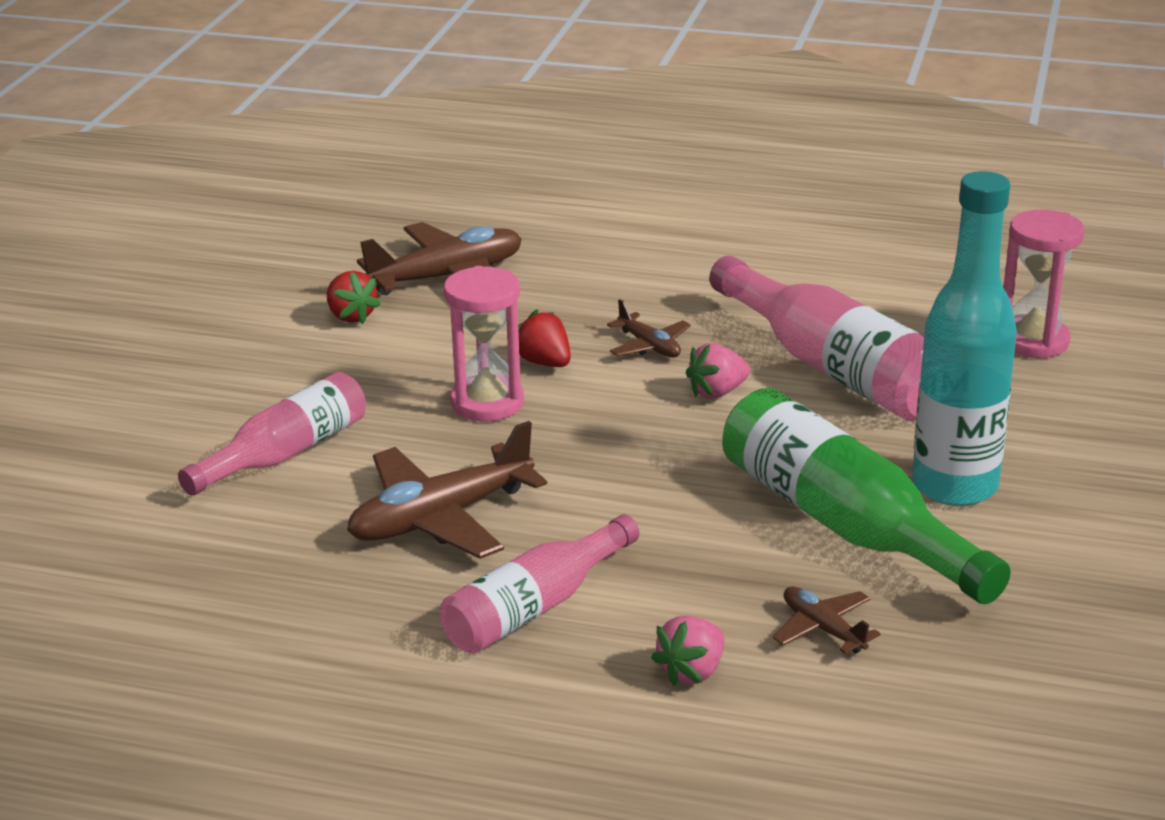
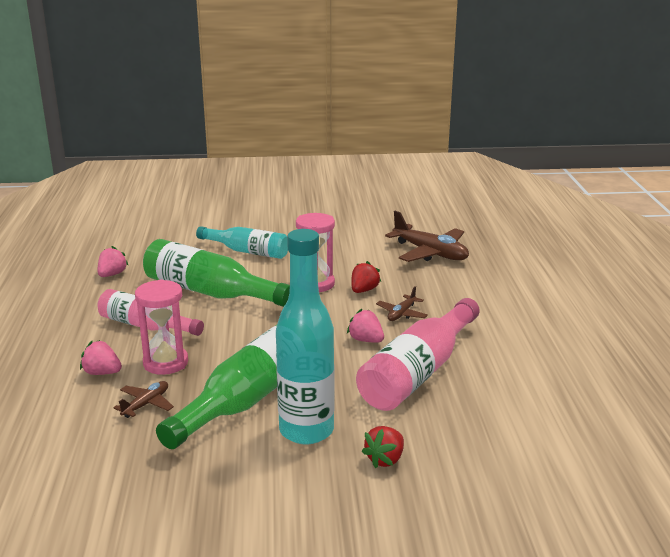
camera: 70 degrees right, 5 degrees down
pink bottle [178,372,366,496] -> turquoise bottle [196,226,288,259]
red strawberry [327,271,381,324] -> red strawberry moved to [362,426,404,468]
brown plane [347,421,547,559] -> green bottle [143,239,290,307]
pink hourglass [1004,209,1085,358] -> pink hourglass moved to [135,279,188,375]
none -> pink strawberry [98,246,128,277]

